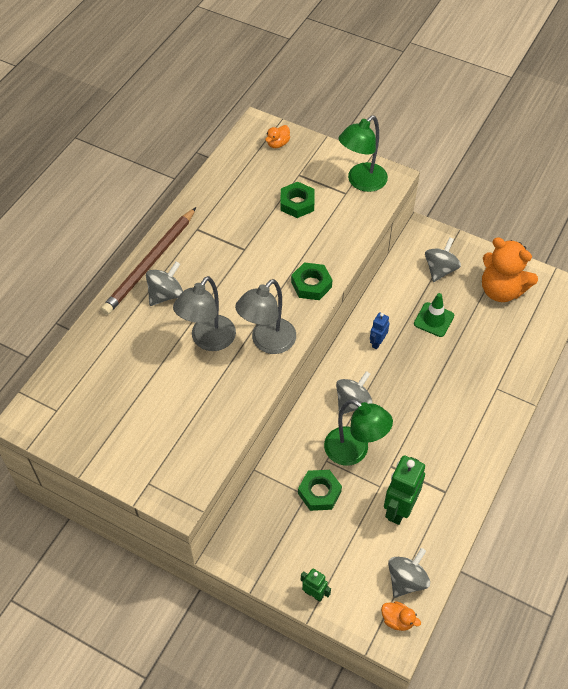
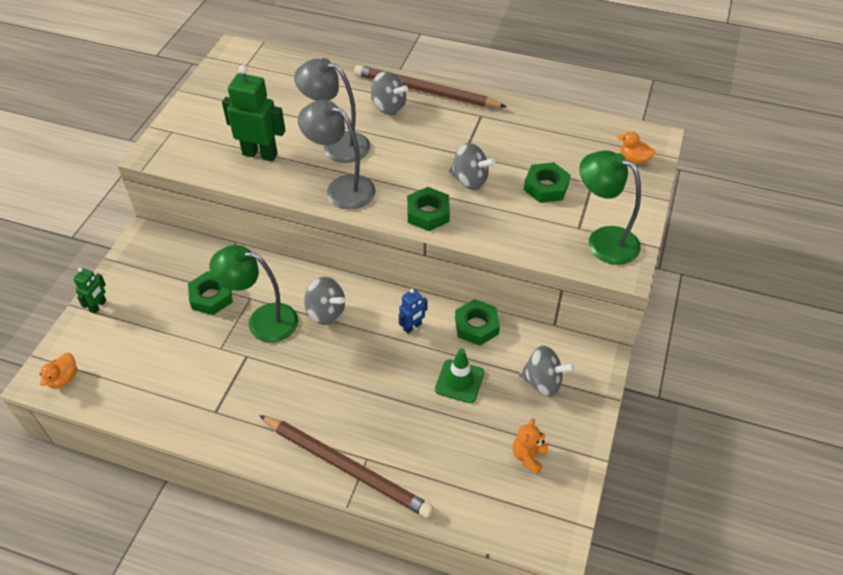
camera: 80 degrees right, 5 degrees down
green lamp [324,399,393,466] -> green lamp turned 75 degrees clockwise [209,245,298,343]
blue robot [370,312,389,349] -> blue robot turned 120 degrees clockwise [399,289,428,334]
green robot [384,455,425,525] -> green robot moved to [222,65,285,161]
grey spinning top [388,548,430,598] -> grey spinning top moved to [449,143,495,190]
orange teddy bear [482,237,538,302] -> orange teddy bear [513,418,548,474], size x0.49
none -> brown pencil [259,415,434,518]
none -> green nut [455,299,500,345]

